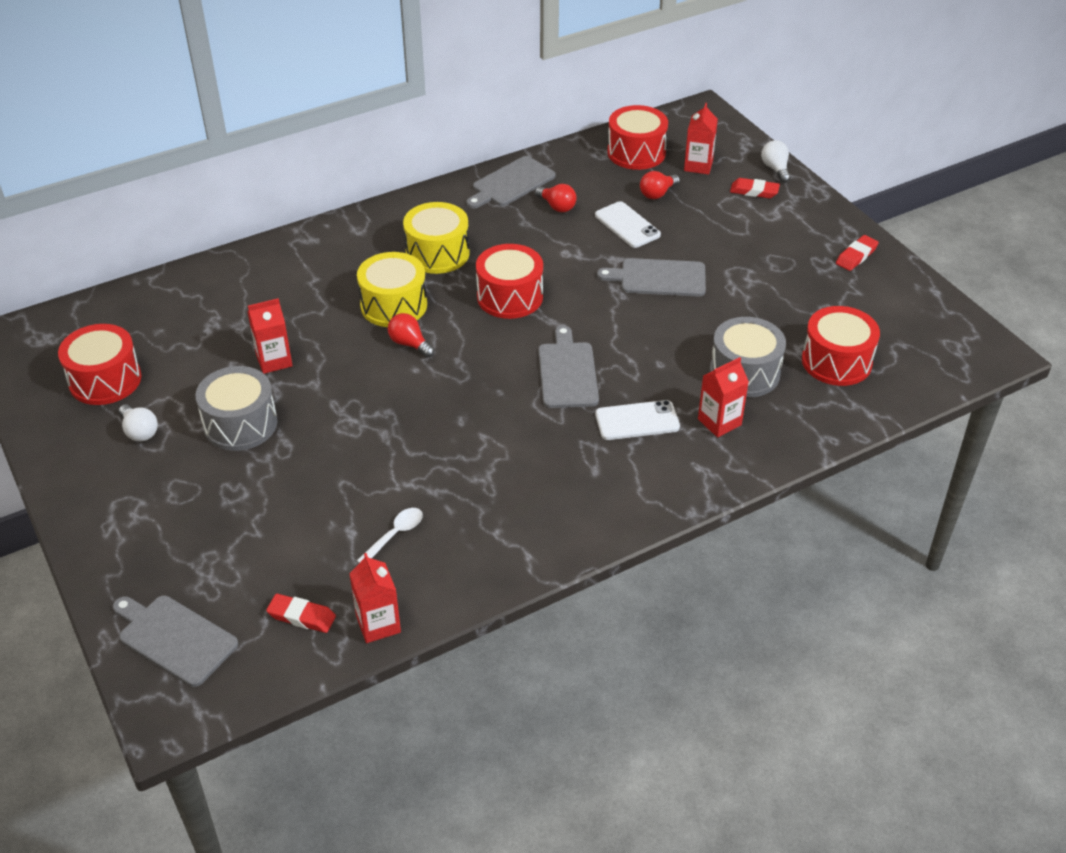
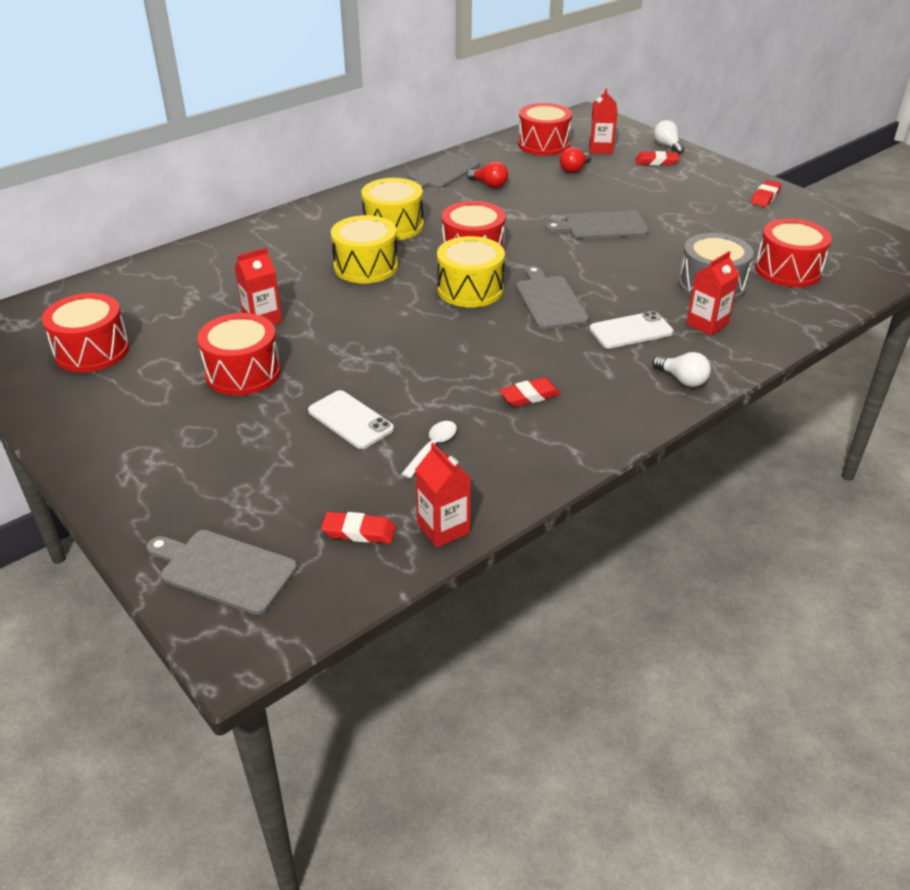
camera: 10 degrees left, 5 degrees down
white light bulb [119,404,158,441] -> white light bulb moved to [652,352,711,387]
grey drum [196,366,277,451] -> red drum [197,313,281,396]
red light bulb [388,313,434,358] -> none
white phone [595,201,661,248] -> white phone moved to [308,390,394,449]
none -> yellow drum [437,236,505,307]
none -> red eraser [499,377,561,407]

